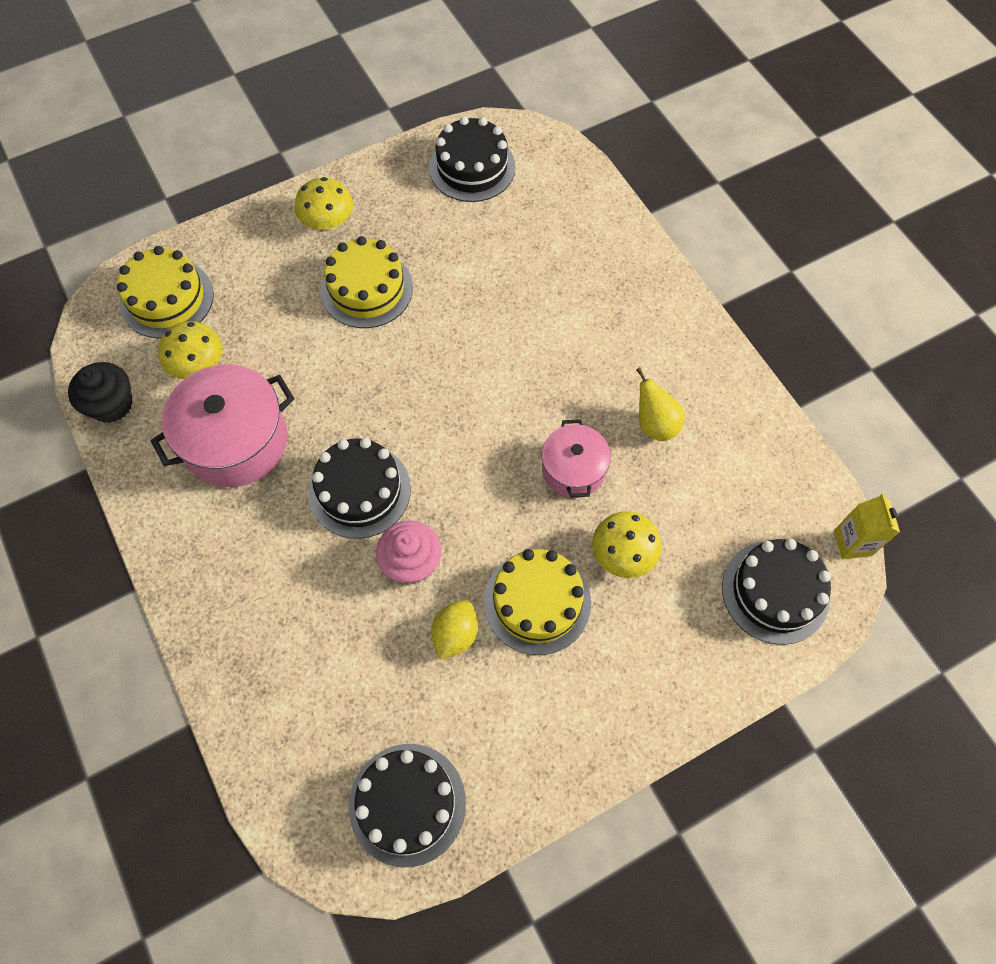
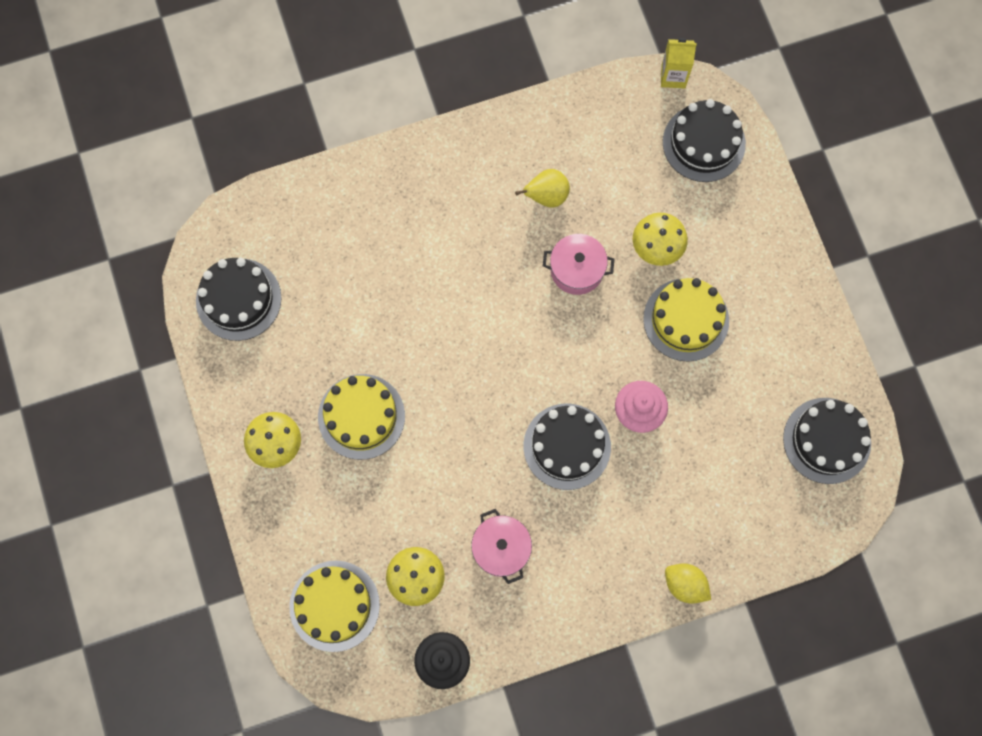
camera: 80 degrees left, 10 degrees up
pink pot [151,364,294,487] -> pink pot [471,509,532,584], size x0.60
yellow lemon [431,600,478,660] -> yellow lemon moved to [665,564,711,604]

